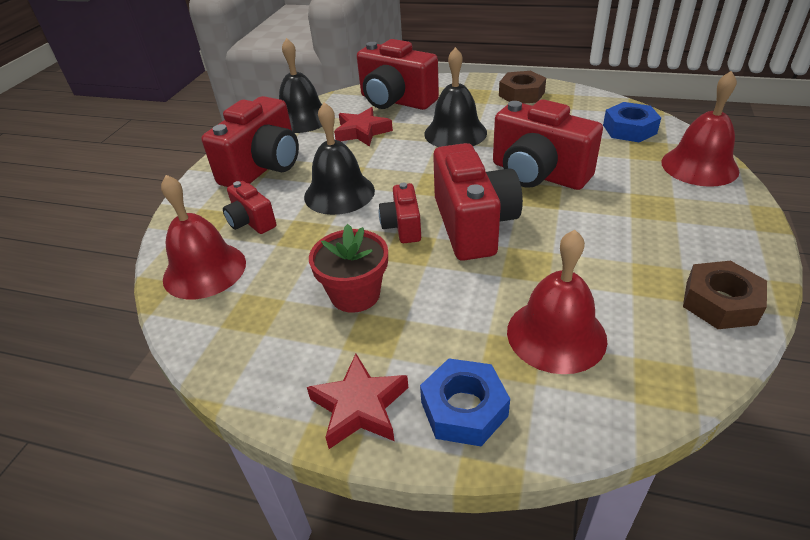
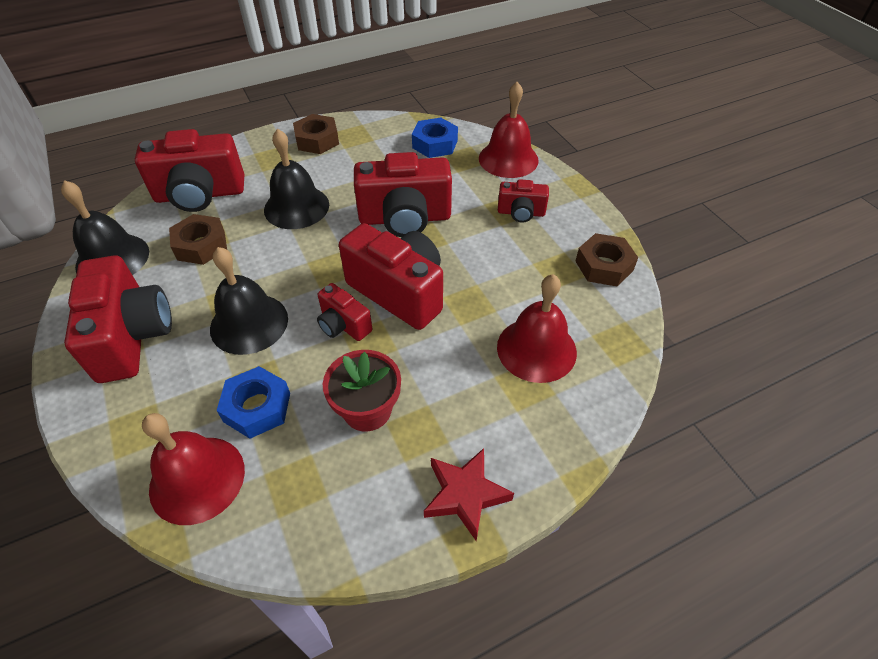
camera: 45 degrees left, 10 degrees up
red camera [223,181,276,234] -> red camera moved to [498,179,549,223]
red star [334,107,393,146] -> brown nut [169,214,227,265]
blue nut [420,358,510,446] -> blue nut moved to [216,366,290,439]

